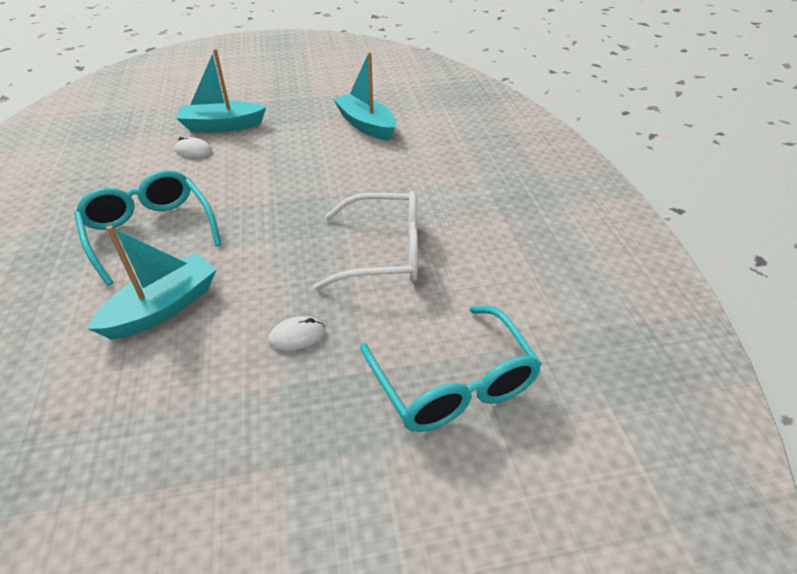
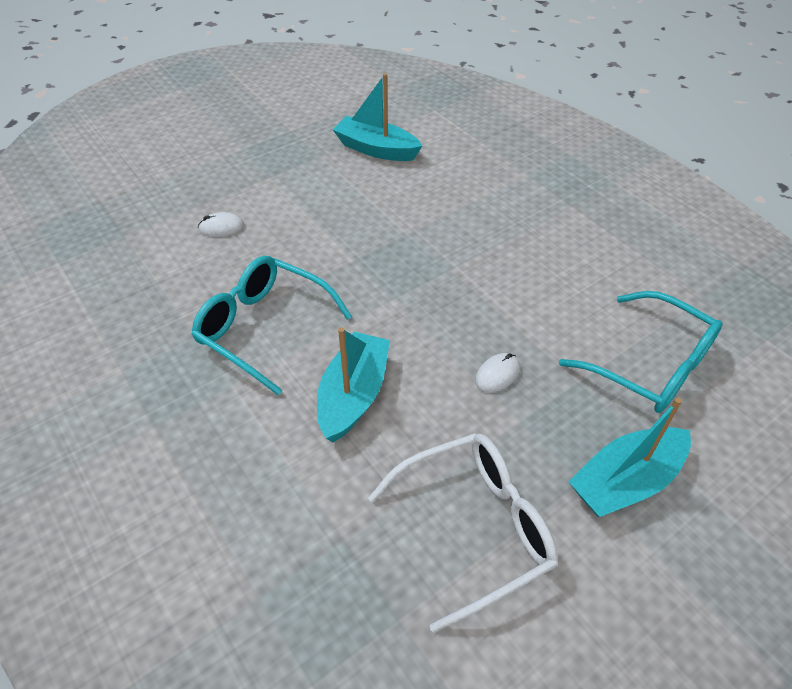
camera: 25 degrees left, 5 degrees up
turquoise boat [176,49,266,132] -> turquoise boat moved to [568,397,691,517]
white glasses [313,191,418,290] -> white glasses moved to [368,433,558,633]

